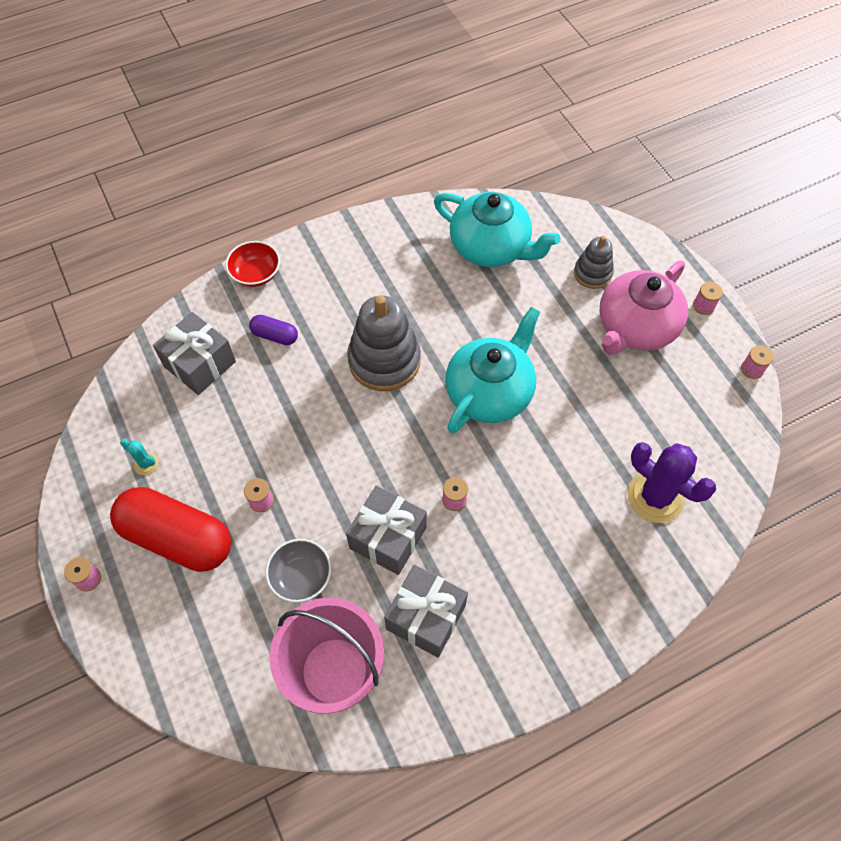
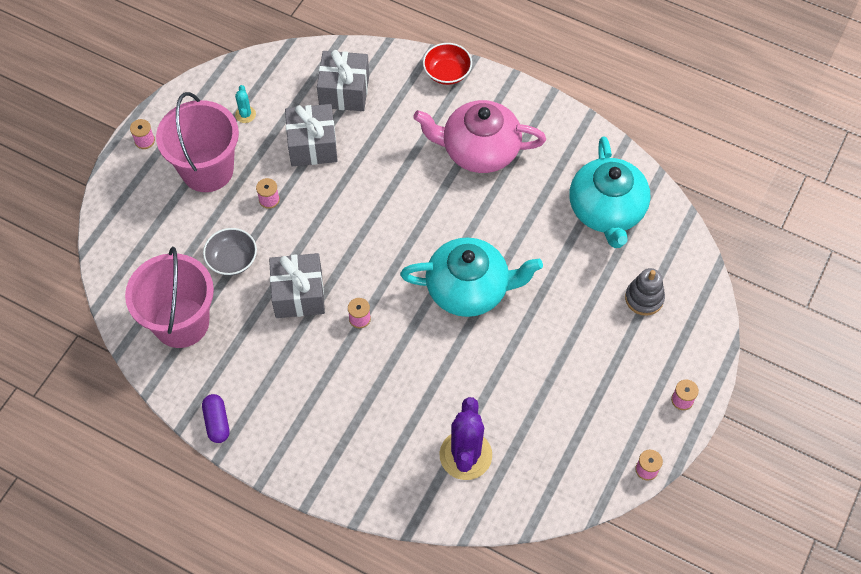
camera: 55 degrees right, 0 degrees up
red capsule [110,487,231,572] -> pink bucket [156,92,239,192]
purple capsule [249,315,298,345] -> purple capsule moved to [202,394,229,443]
grey stacking toy [347,295,421,391] -> none
grey gift [384,565,468,658] -> grey gift moved to [285,104,338,166]
pink teapot [599,261,688,355] -> pink teapot moved to [413,100,546,173]

